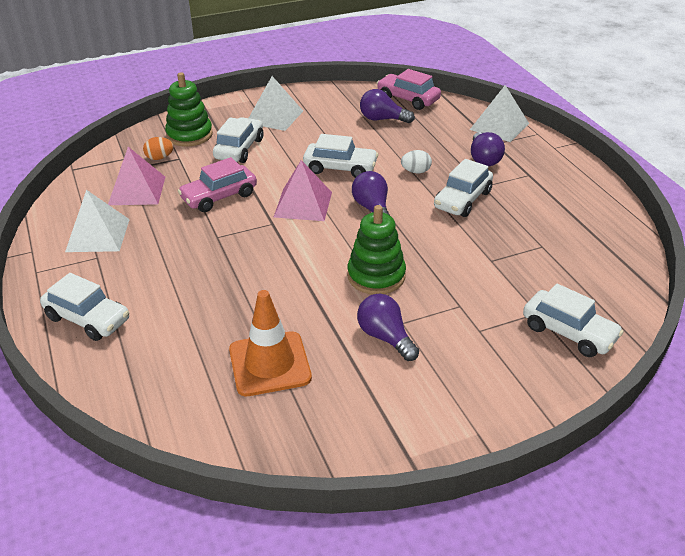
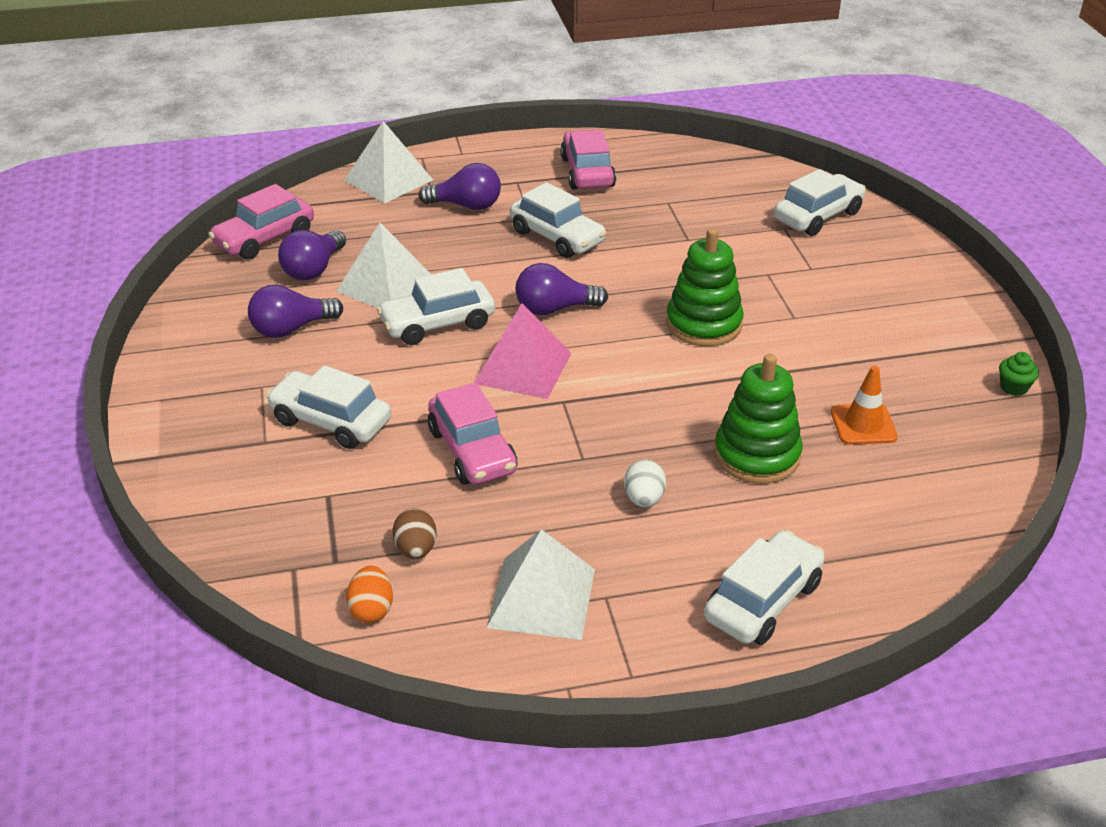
camera: 80 degrees left, 0 degrees up
pink pyramid [108,147,165,205] -> brown egg [392,508,437,559]
orange egg [143,137,174,160] -> orange egg moved to [346,566,393,623]
green stacking toy [165,72,213,147] -> green stacking toy moved to [714,354,803,484]
orange traffic cone [229,290,312,396] -> orange traffic cone [831,366,898,445], size x0.61
white pyramid [249,76,303,131] -> white pyramid moved to [336,223,432,308]
white car [303,134,379,178] -> white car turned 135 degrees counterclockwise [377,268,495,345]
purple light bulb [357,294,419,361] -> purple light bulb moved to [248,285,343,338]
white egg [401,150,432,173] -> white egg moved to [624,459,666,507]
none -> pink car [561,130,616,190]
none -> green cupcake [999,352,1039,396]

